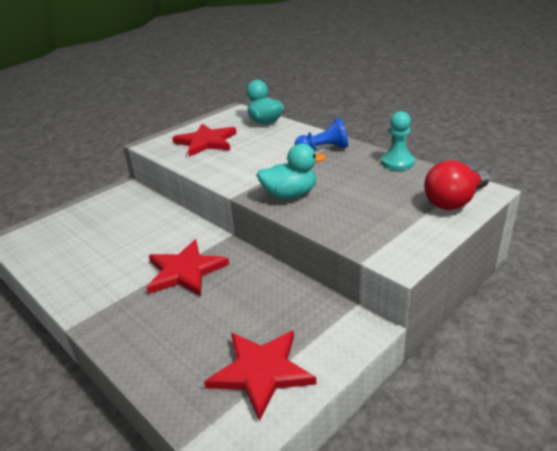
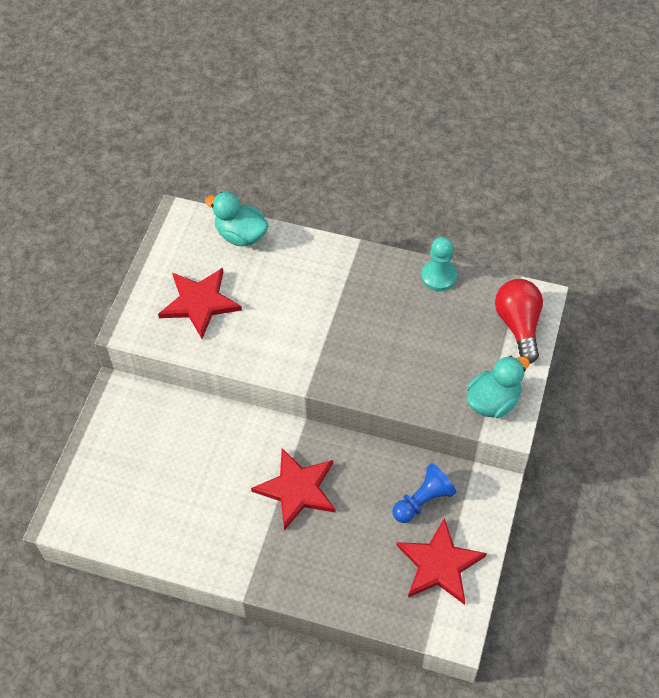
camera: 30 degrees left, 25 degrees up
turquoise duck [257,143,326,199] -> turquoise duck moved to [467,356,530,418]
blue pawn [295,118,348,151] -> blue pawn moved to [392,463,456,523]
red light bulb [424,160,490,210] -> red light bulb turned 150 degrees clockwise [495,279,543,364]

